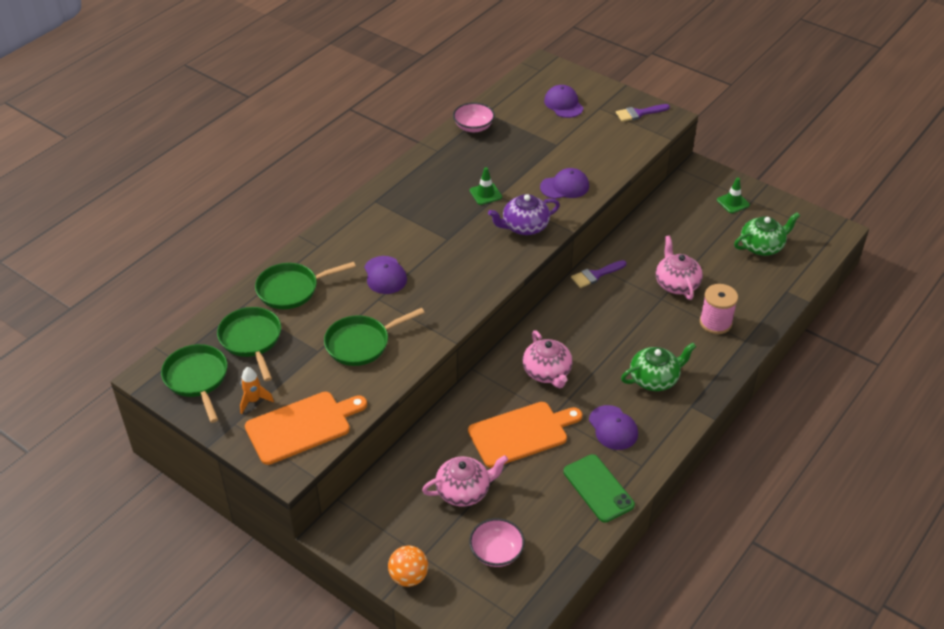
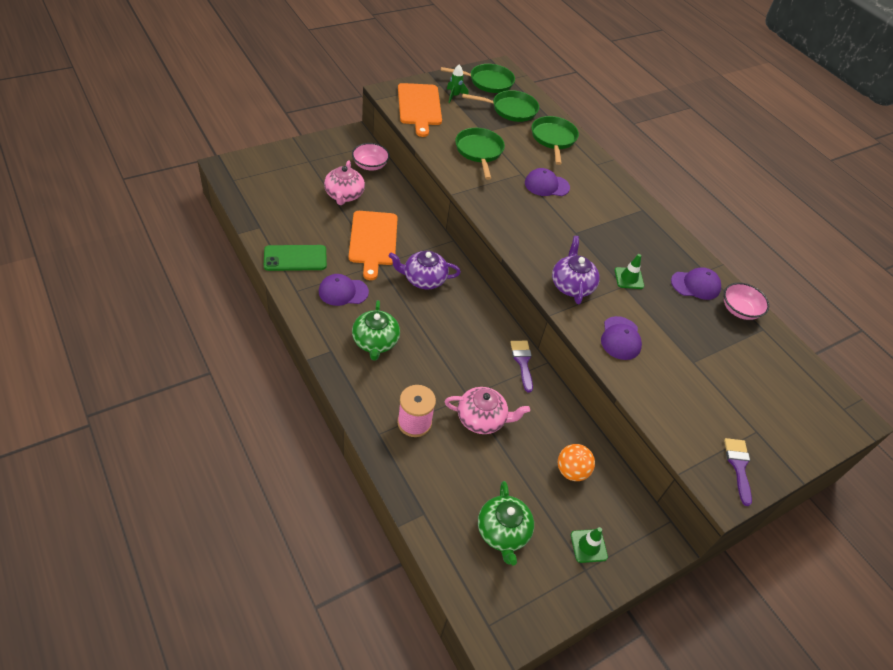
camera: 105 degrees right, 5 degrees up
orange rocket [240,367,274,414] -> green rocket [447,64,469,103]
orange ball [388,545,428,587] -> orange ball moved to [558,444,595,481]
pink bowl [469,518,525,567] -> pink bowl moved to [352,143,390,171]
pink teapot [523,330,573,388] -> purple teapot [389,251,461,289]
purple cap [544,85,584,118] -> purple cap moved to [671,267,721,300]

